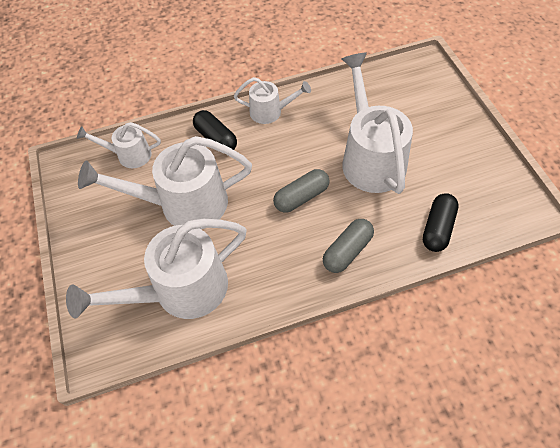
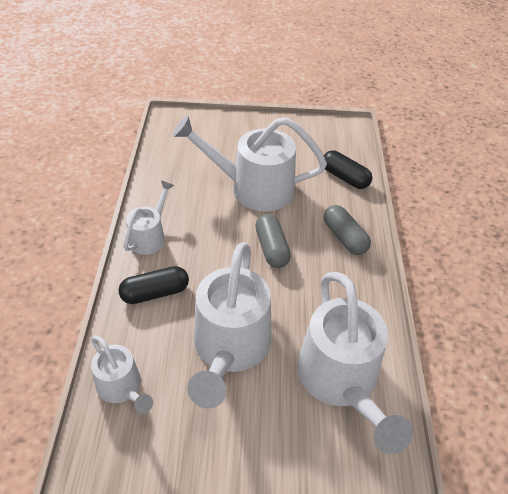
camera: 75 degrees left, 10 degrees down
white watering can [77,122,161,168] -> white watering can turned 60 degrees counterclockwise [91,336,153,414]

